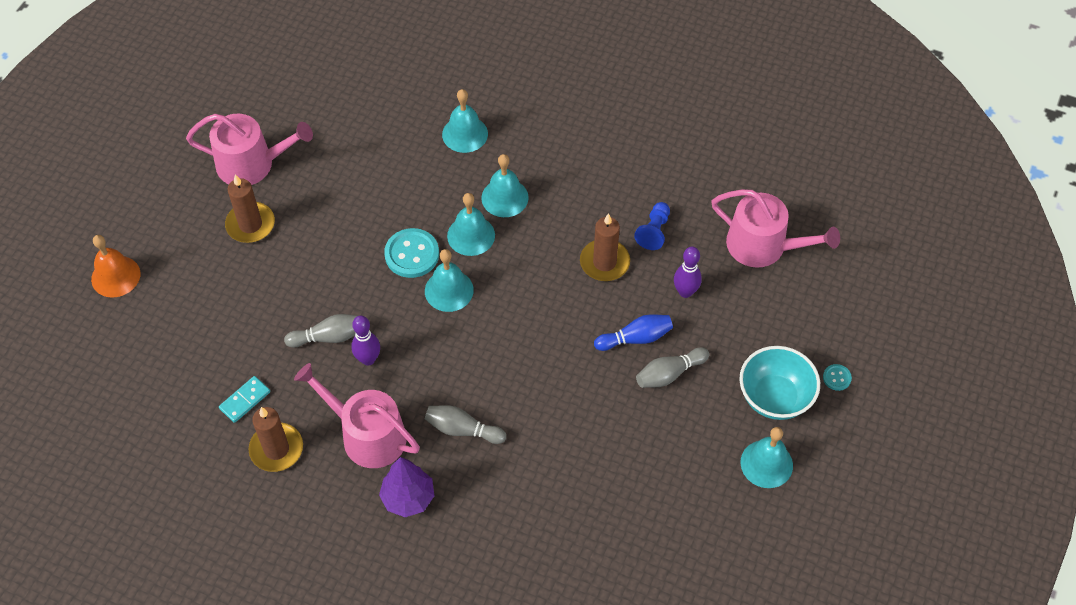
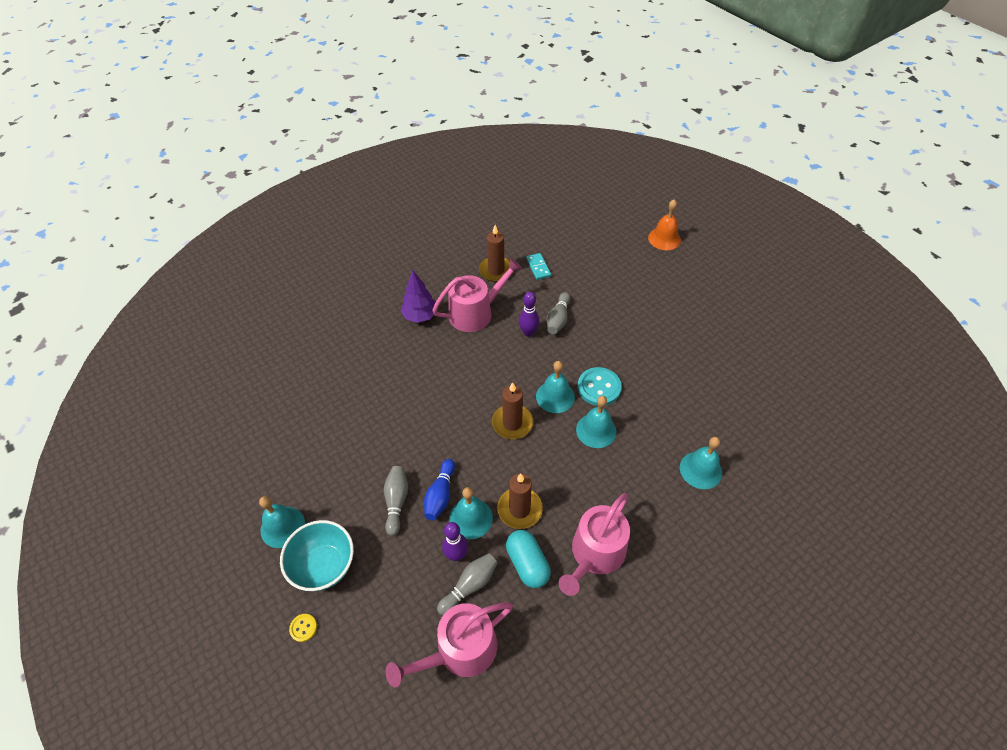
camera: 120 degrees right, 5 degrees down
pink watering can [186,114,313,185] -> pink watering can moved to [559,493,630,596]
brown candle [225,174,275,243] -> brown candle moved to [492,382,533,439]
grey bowling pin [425,405,506,444] -> grey bowling pin moved to [437,553,498,616]
turquoise bell [481,154,529,217] -> turquoise bell moved to [449,487,493,539]
blue pawn [634,202,670,250] -> turquoise capsule [506,530,551,588]
turquoise button [823,364,852,391] -> yellow button [289,614,317,642]

